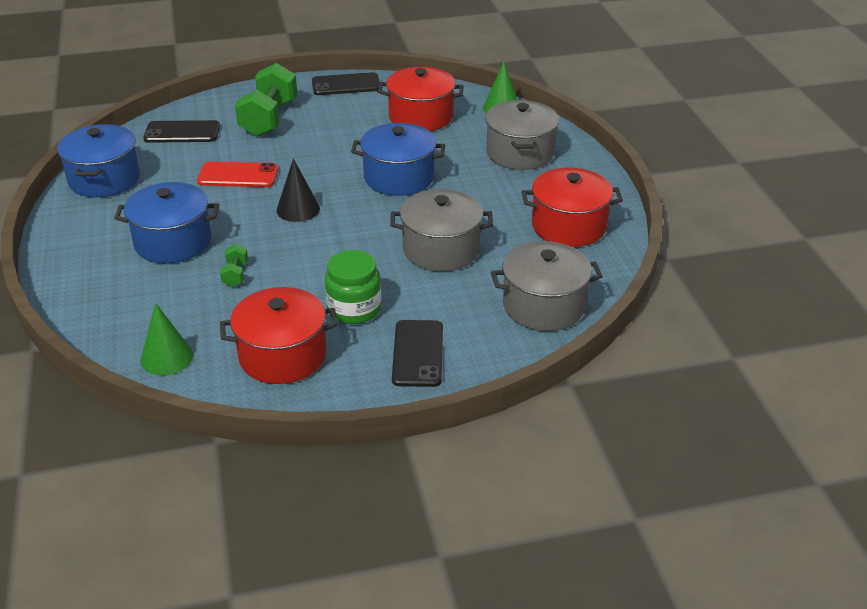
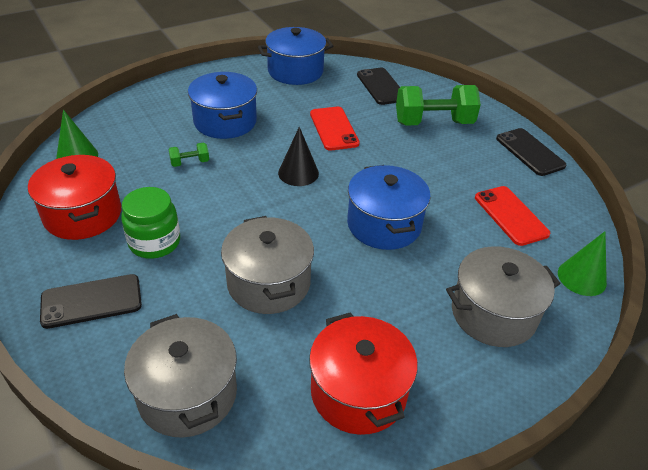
camera: 70 degrees right, 5 degrees up
red pot [378,67,464,131] -> red phone [475,186,551,246]

